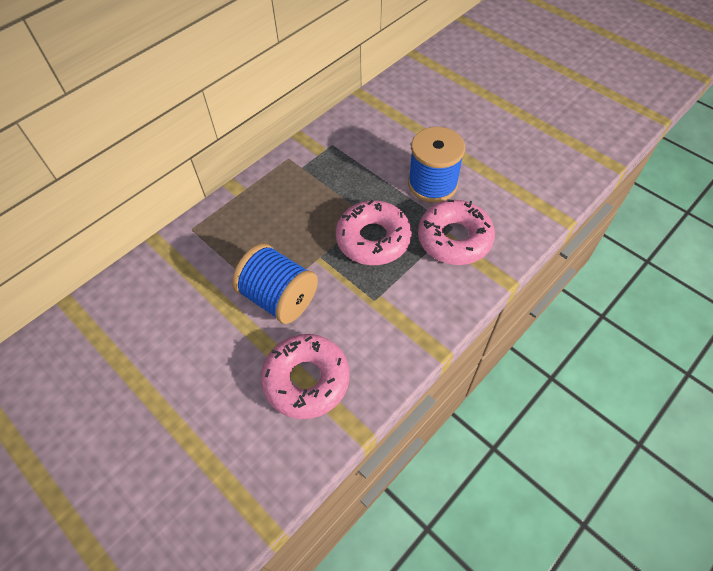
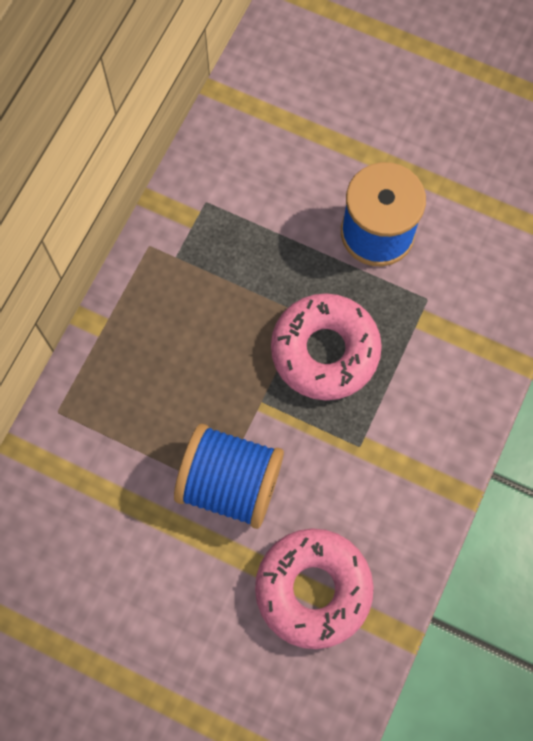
camera: 20 degrees left, 15 degrees up
pink donut [418,199,495,265] -> none

